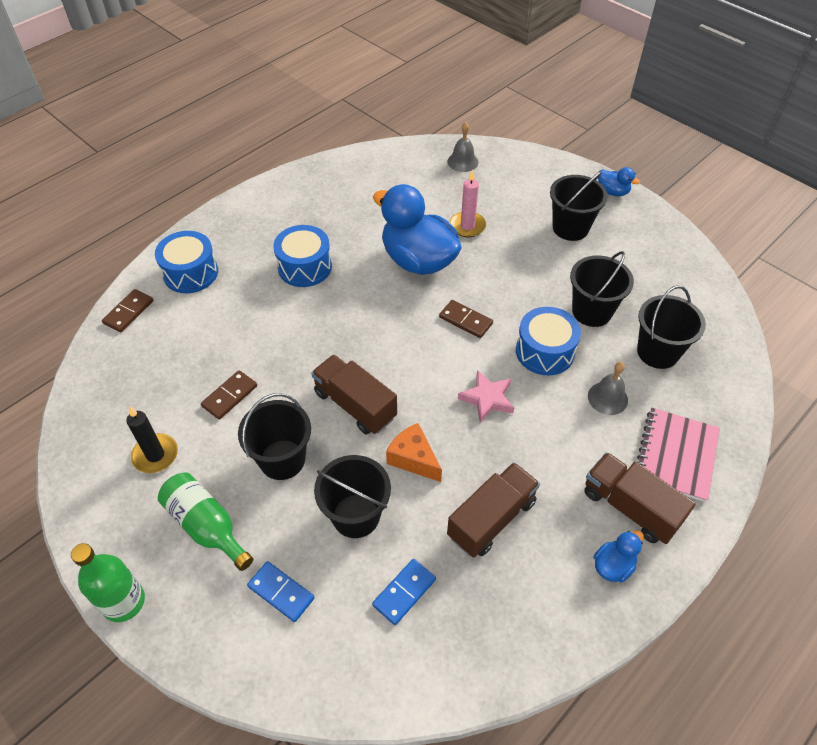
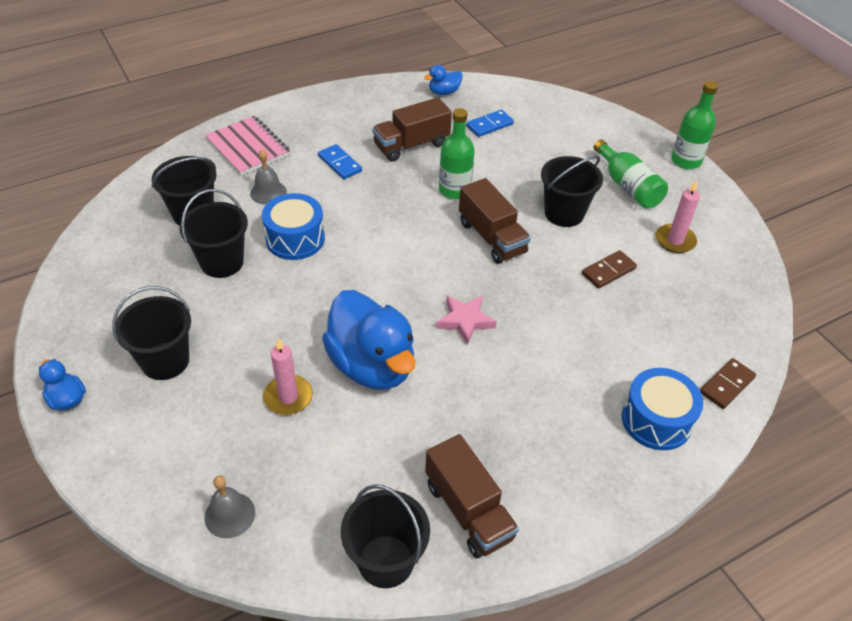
camera: 165 degrees left, 5 degrees down
black candle [126,406,178,473] -> pink candle [656,180,700,253]
blue domino [247,561,315,622] -> blue domino moved to [318,144,362,179]
blue drum [273,225,332,287] -> none
black bucket [314,455,391,538] -> black bucket moved to [341,484,430,588]
orange cheese [386,423,442,482] -> green bottle [439,108,475,199]
brown domino [439,300,493,338] -> none
pink star [458,370,514,423] -> pink star moved to [436,295,497,345]
brown truck [584,452,696,544] -> brown truck moved to [425,434,519,558]
blue duck [593,530,644,583] -> blue duck moved to [424,65,463,95]
pink notebook [637,408,720,502] -> pink notebook turned 75 degrees counterclockwise [205,116,290,175]

